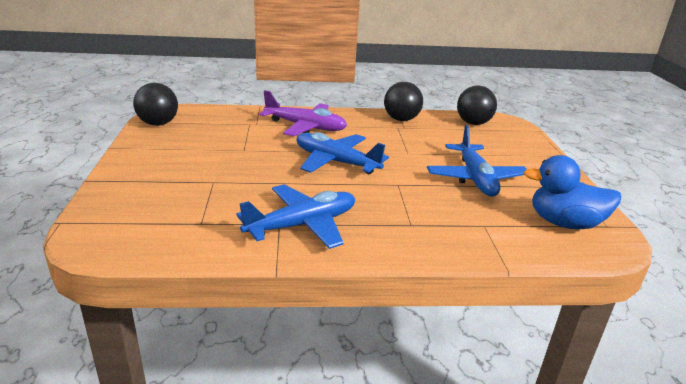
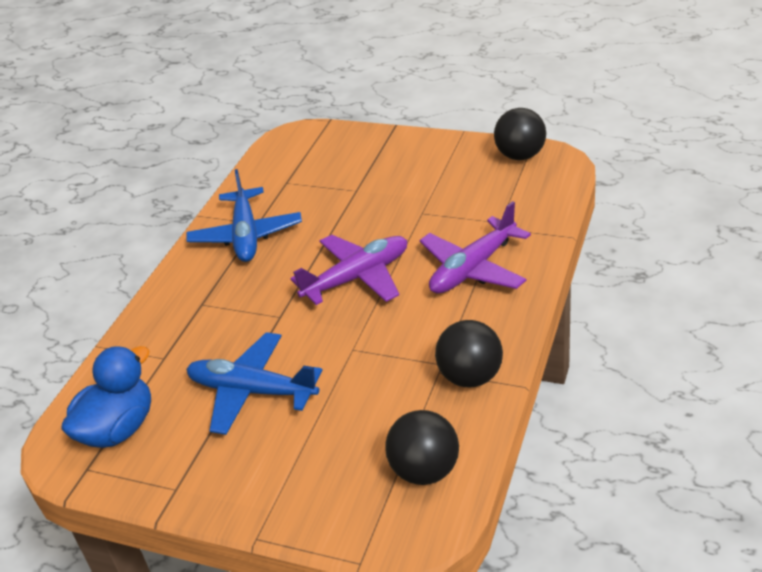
camera: 120 degrees right, 10 degrees up
blue plane [296,132,389,174] -> purple plane [290,235,407,305]

